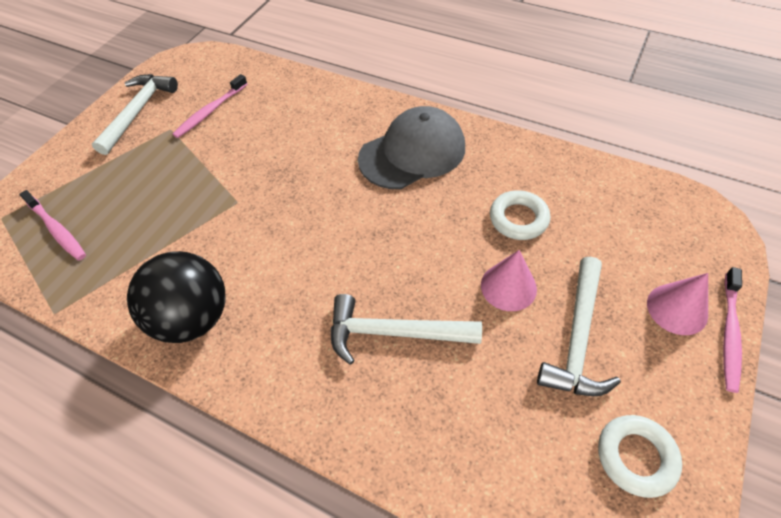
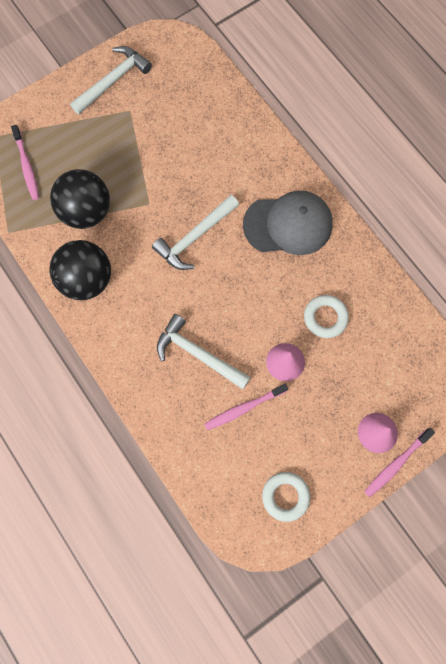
camera: 25 degrees right, 20 degrees up
pink toothbrush [173,74,248,138] -> pink toothbrush moved to [204,384,288,430]
white hammer [537,256,621,396] -> white hammer moved to [152,195,239,270]
none -> black ball [50,169,110,229]

